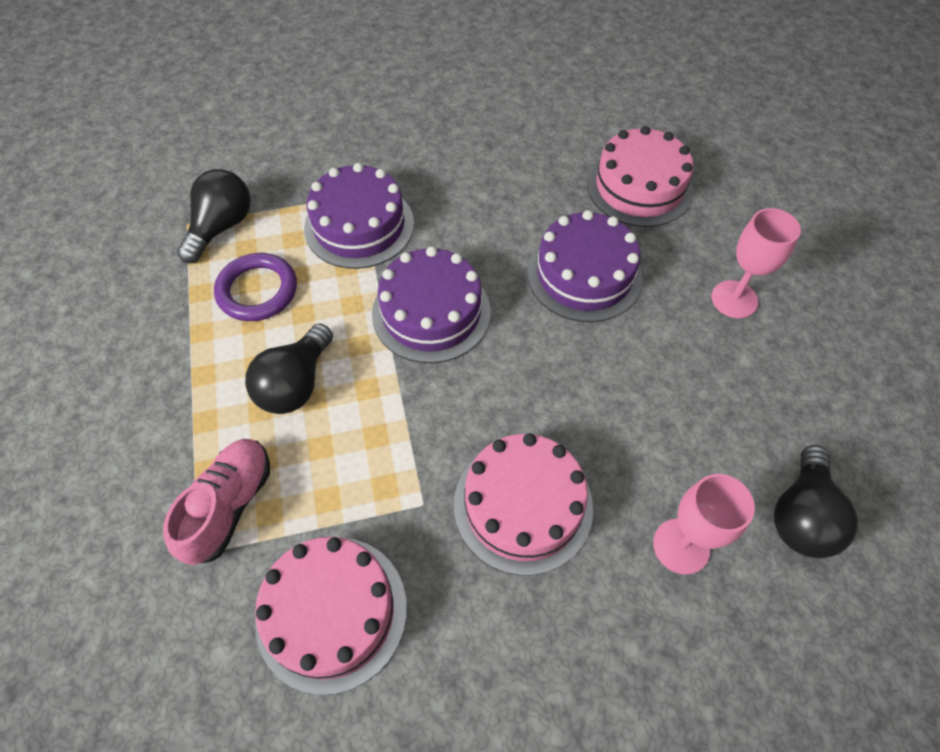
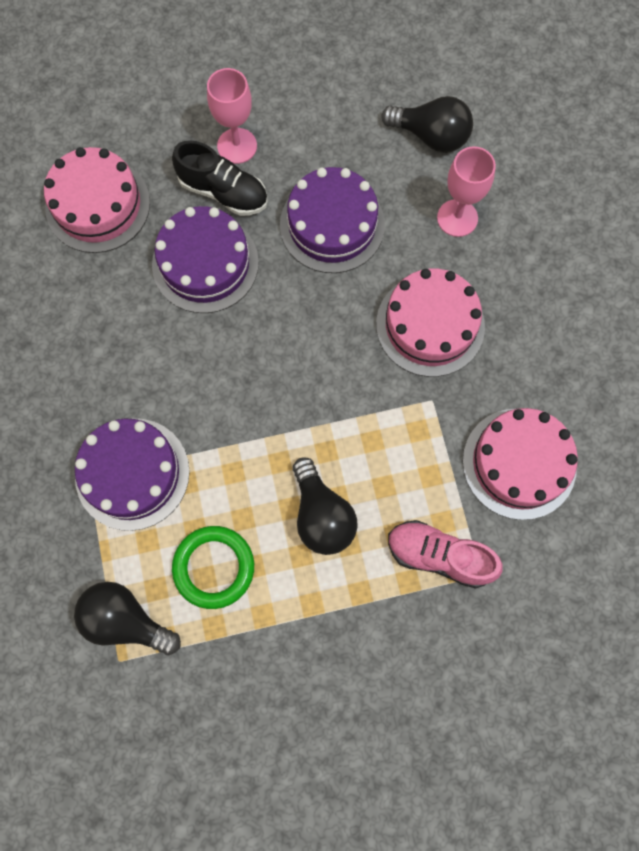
camera: 90 degrees left, 15 degrees up
purple ring [214,253,297,321] -> green ring [172,526,254,609]
black light bulb [245,323,333,414] -> black light bulb turned 45 degrees clockwise [293,457,358,555]
purple cake [372,246,491,363] -> purple cake moved to [280,167,385,273]
none -> black shoe [172,140,268,216]

